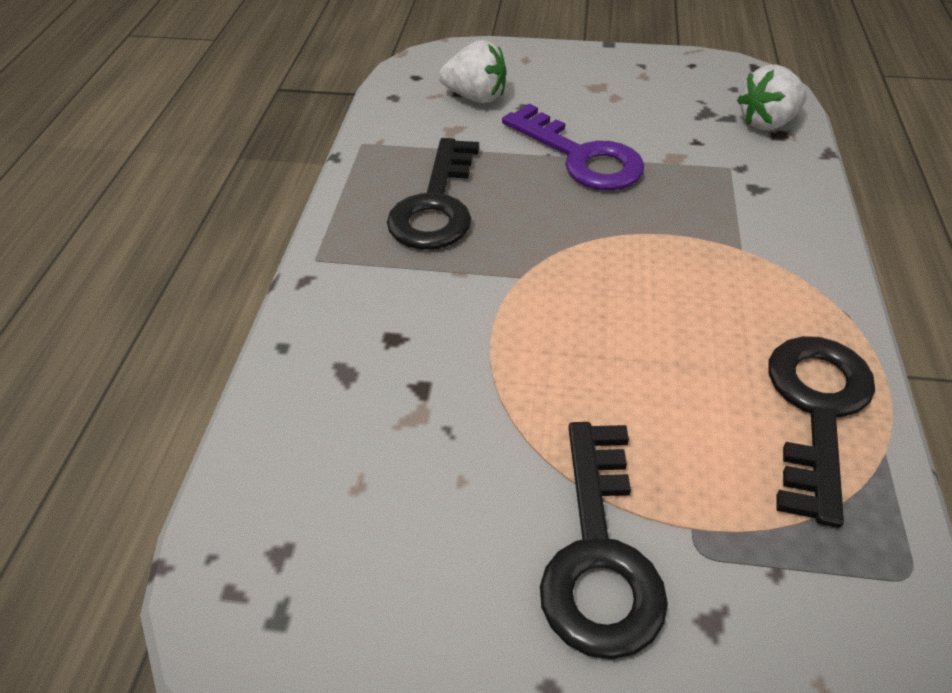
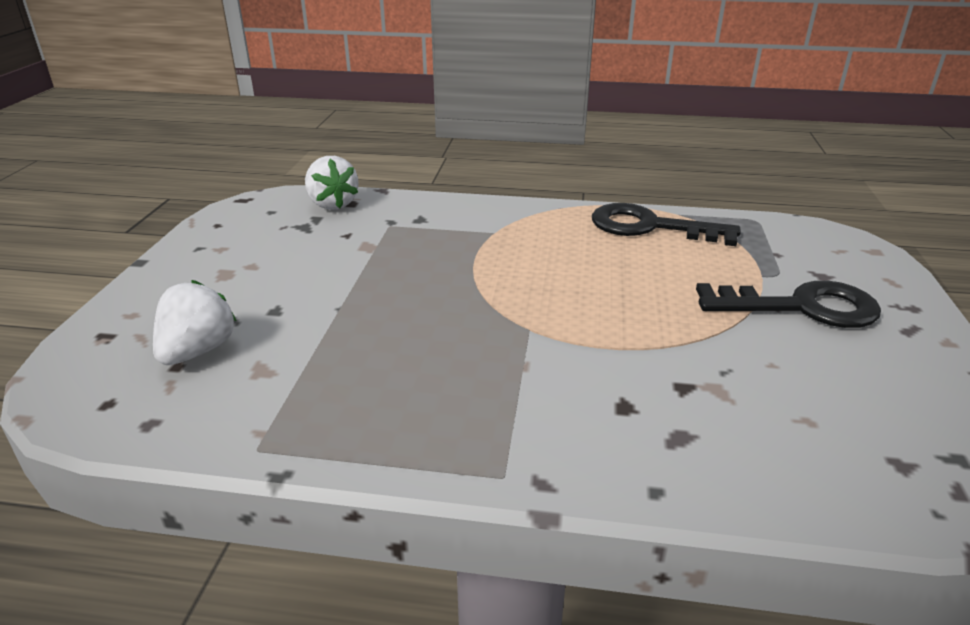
camera: 90 degrees left, 15 degrees down
black key [387,138,479,250] -> none
purple key [502,104,644,190] -> none

